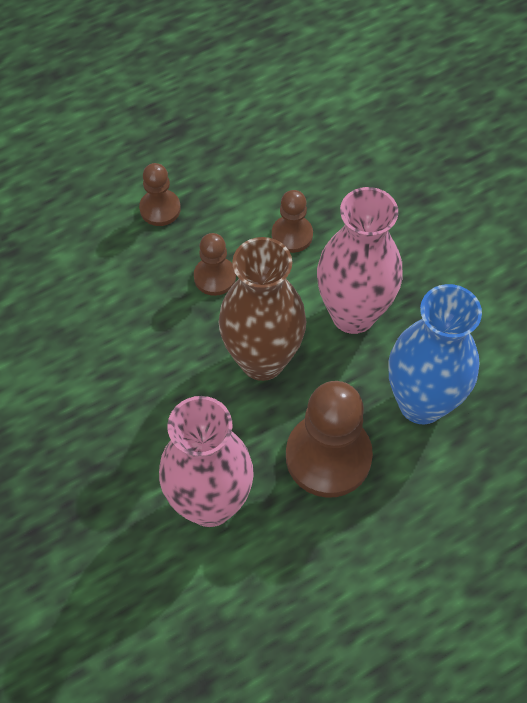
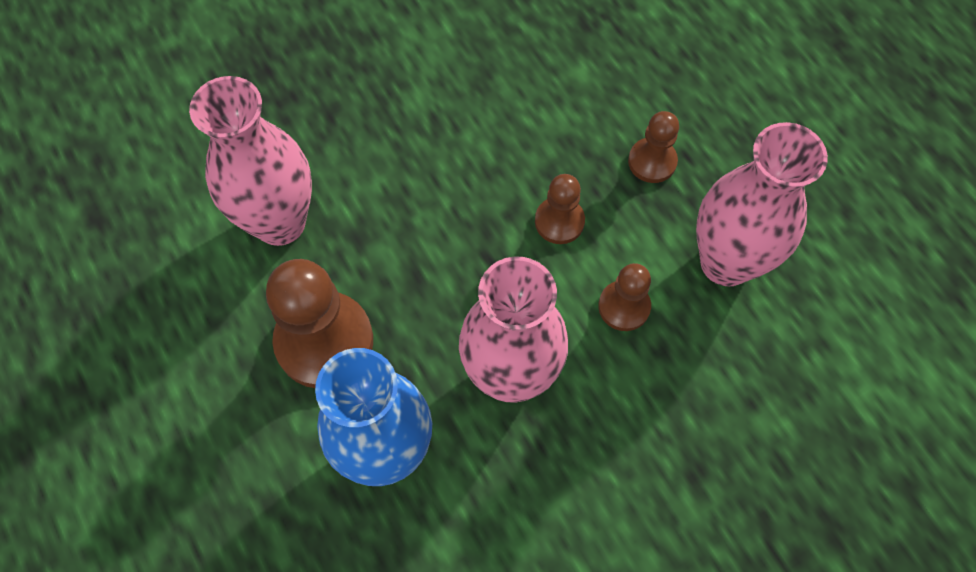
camera: 90 degrees right, 5 degrees up
brown vase [219,237,306,381] -> none
none -> pink vase [696,122,828,286]

